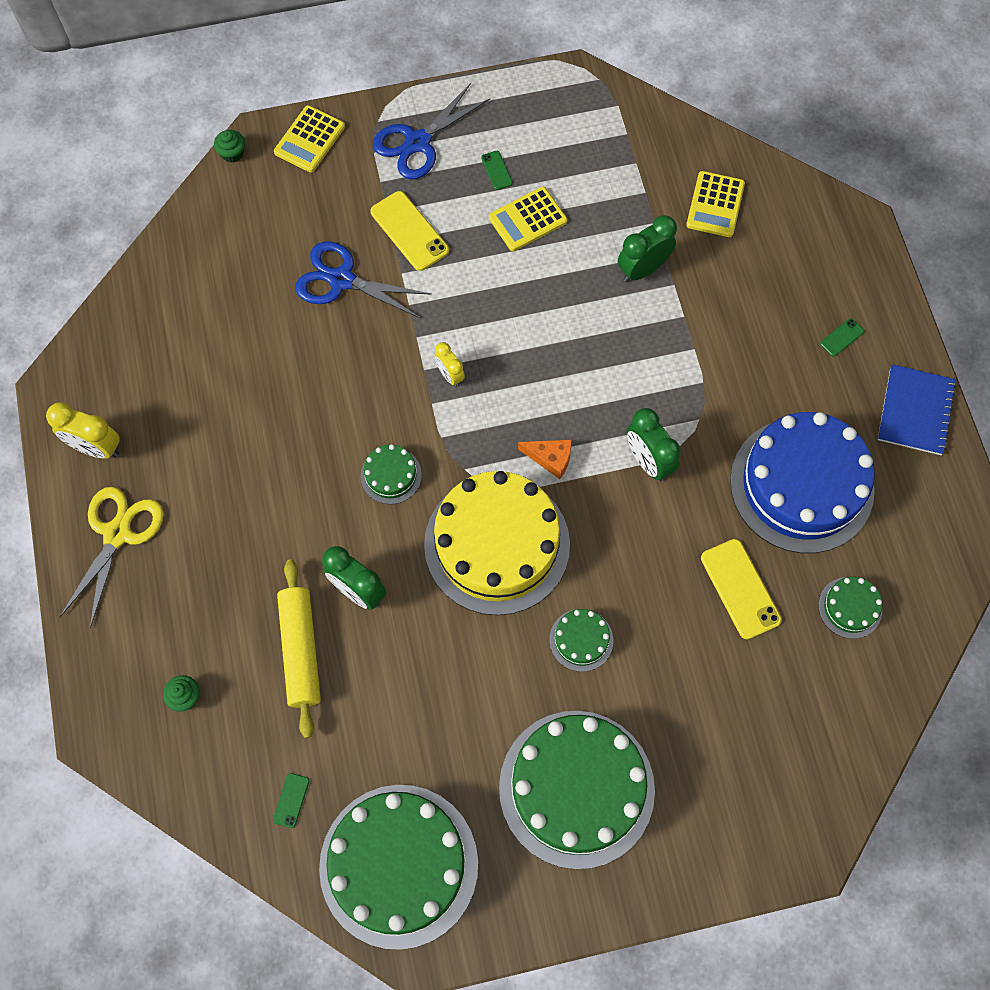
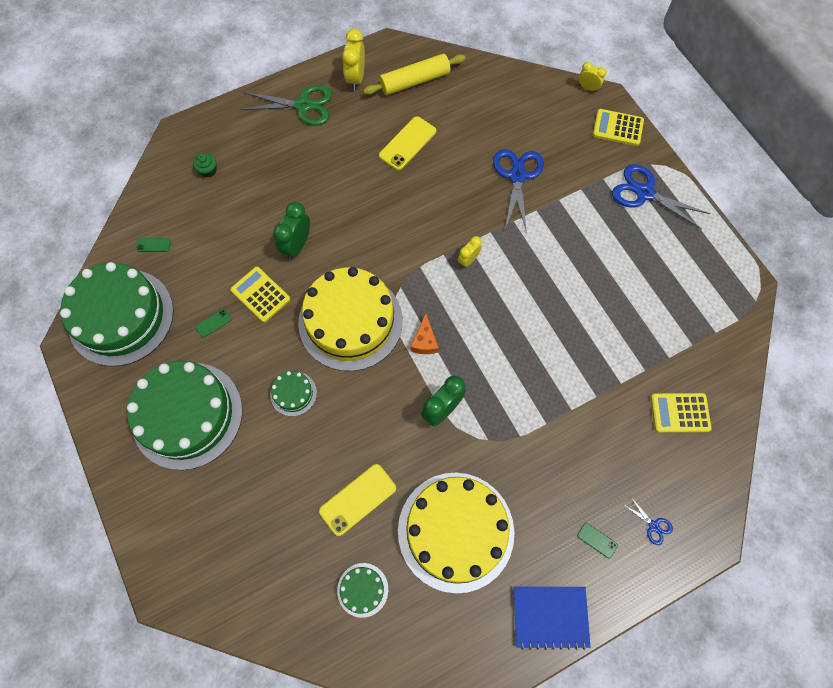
camera: 75 degrees right, 0 degrees up
yellow scissors [60,487,164,628] -> green scissors [241,85,332,126]
green cupcake [214,130,245,163] -> yellow clock [579,62,607,92]
yellow rolling pin [277,559,321,738] -> yellow rolling pin moved to [363,54,466,95]
green cake [360,444,422,504] -> none
yellow phone [370,191,449,271] -> yellow phone moved to [379,116,436,170]
green phone [481,151,512,190] -> green phone moved to [195,309,232,338]
yellow calculator [489,187,567,251] -> yellow calculator moved to [230,267,290,322]
green clock [618,215,677,282] -> none
blue cake [730,412,875,553] -> yellow cake [398,473,515,593]
none -> blue scissors [624,496,673,545]

